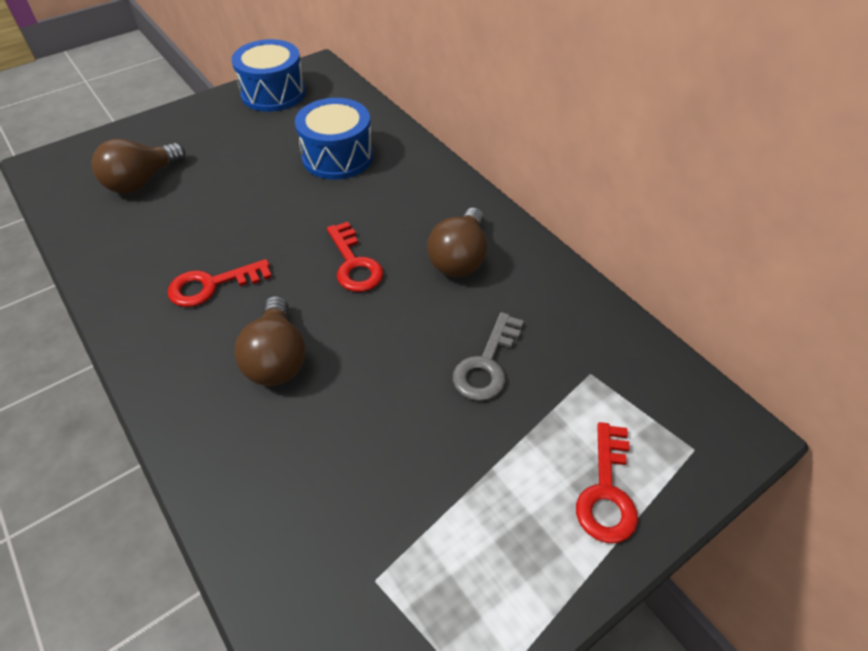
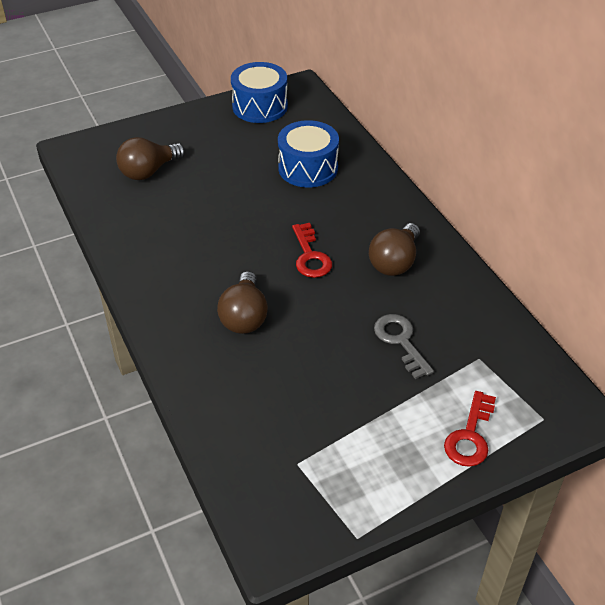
camera: 10 degrees right, 5 degrees down
red key [168,259,272,307] -> none
grey key [453,312,524,401] -> grey key turned 120 degrees clockwise [374,314,434,379]

